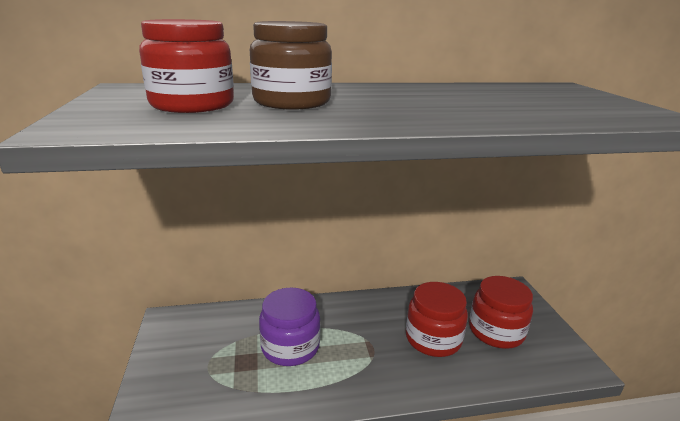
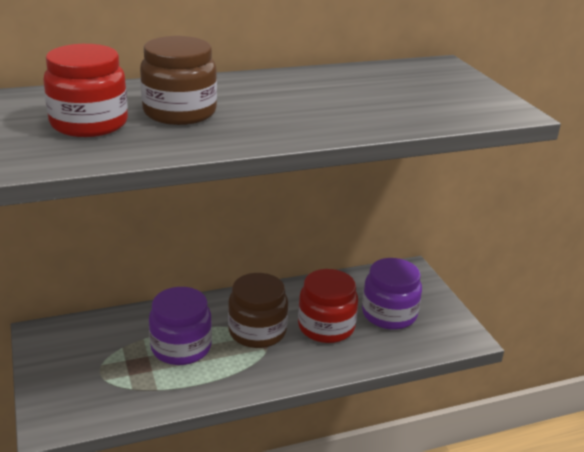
camera: 10 degrees left, 5 degrees up
red jar [469,276,533,349] -> purple jar [362,258,422,330]
none -> brown jar [228,273,288,348]

